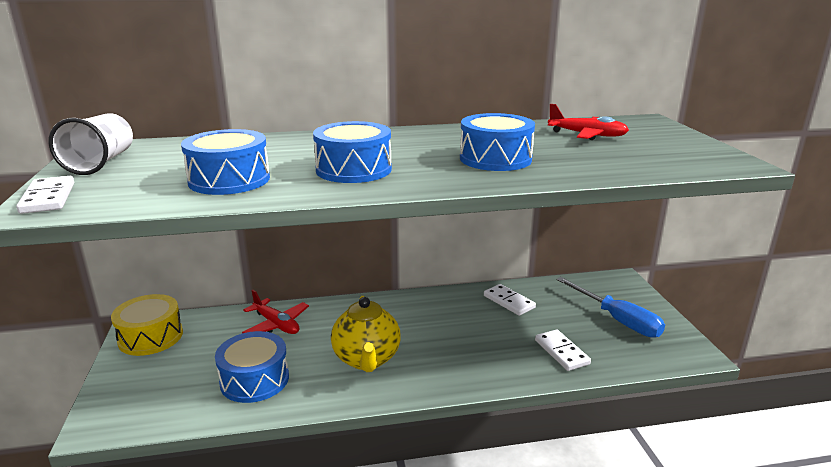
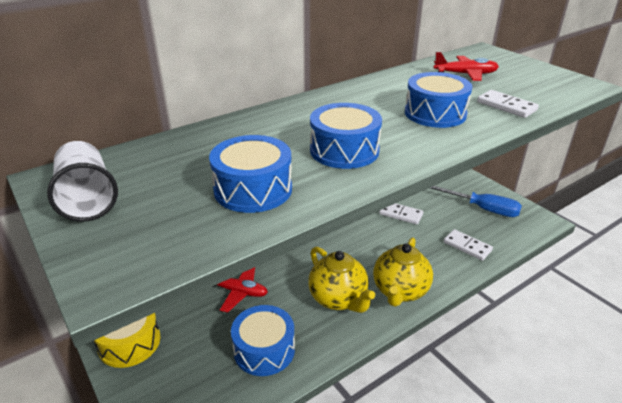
camera: 25 degrees left, 10 degrees up
white domino [16,176,74,214] -> white domino moved to [477,90,539,118]
none -> yellow teapot [373,237,433,307]

